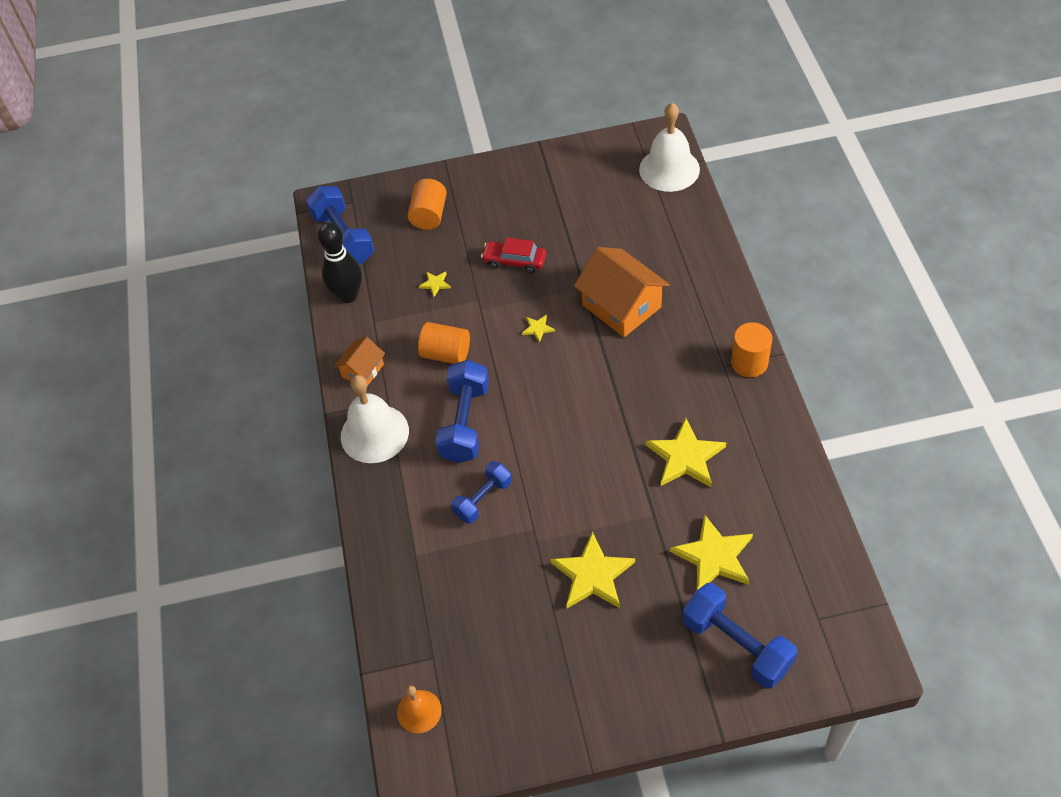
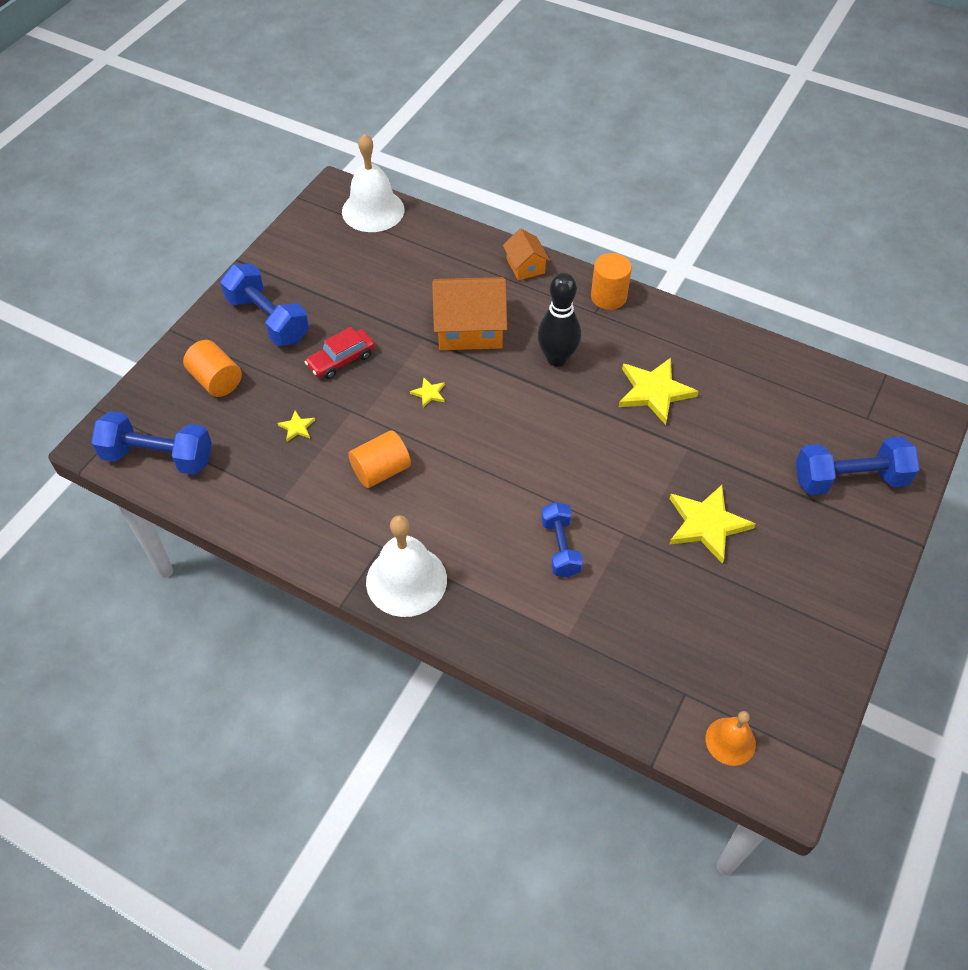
camera: 55 degrees left, 0 degrees up
black bowling pin [318,223,362,303] -> black bowling pin moved to [537,273,581,367]
orange house [334,337,385,386] -> orange house moved to [503,229,550,280]
blue dumbbell [435,360,489,463] -> blue dumbbell moved to [220,263,309,346]
yellow star [670,514,753,590] -> none

